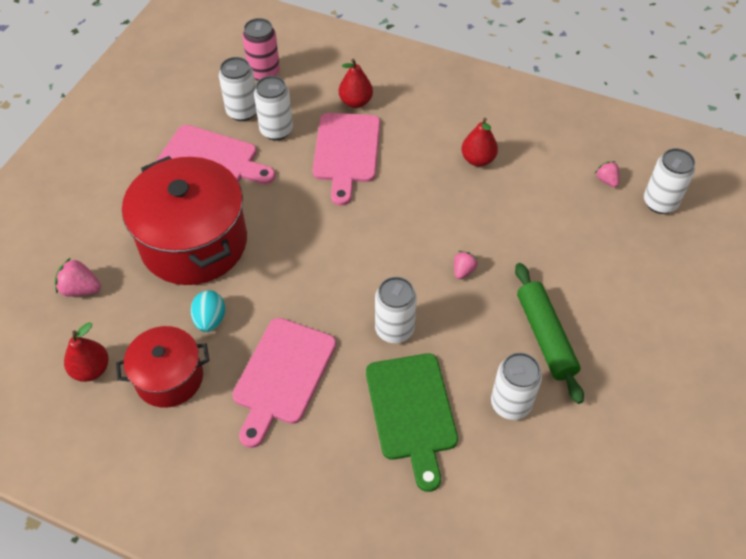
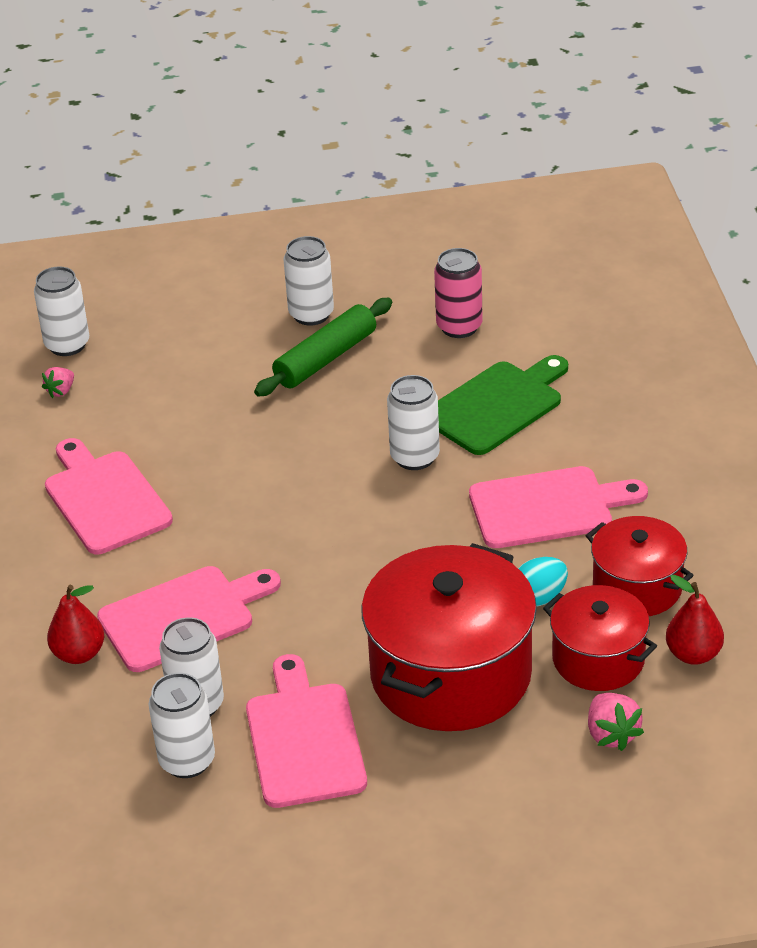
camera: 120 degrees left, 15 degrees down
pink can [242,18,280,81] -> pink can moved to [434,248,483,338]
pink strawberry [454,251,478,279] -> none
red pear [461,118,498,167] -> pink cutting board [45,438,173,554]
white can [491,352,542,420] -> white can moved to [284,236,334,325]
none -> red pot [543,585,657,691]

